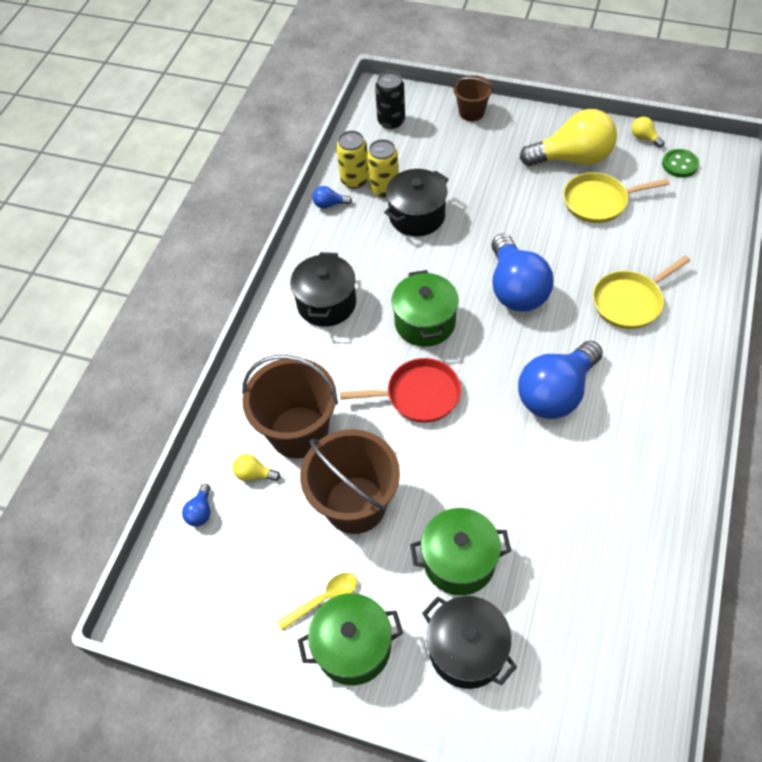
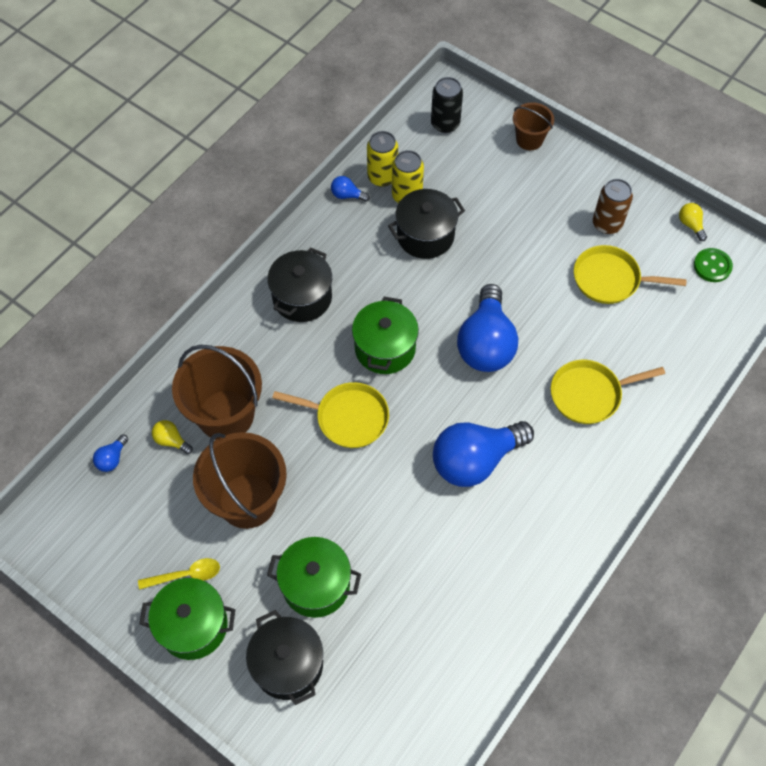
camera: 15 degrees right, 5 degrees up
red pan [340,358,461,423] -> yellow pan [272,382,389,448]
yellow light bulb [520,109,617,166] -> brown can [593,179,633,234]

